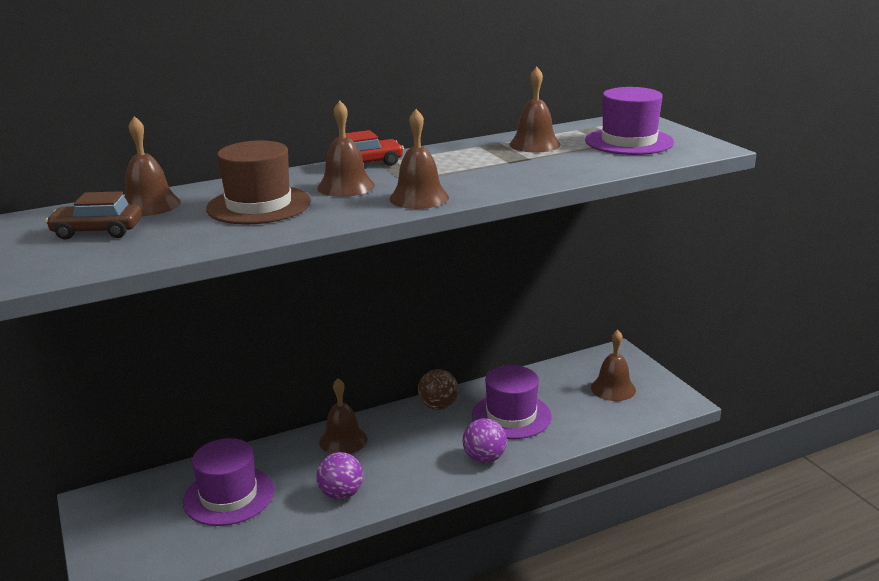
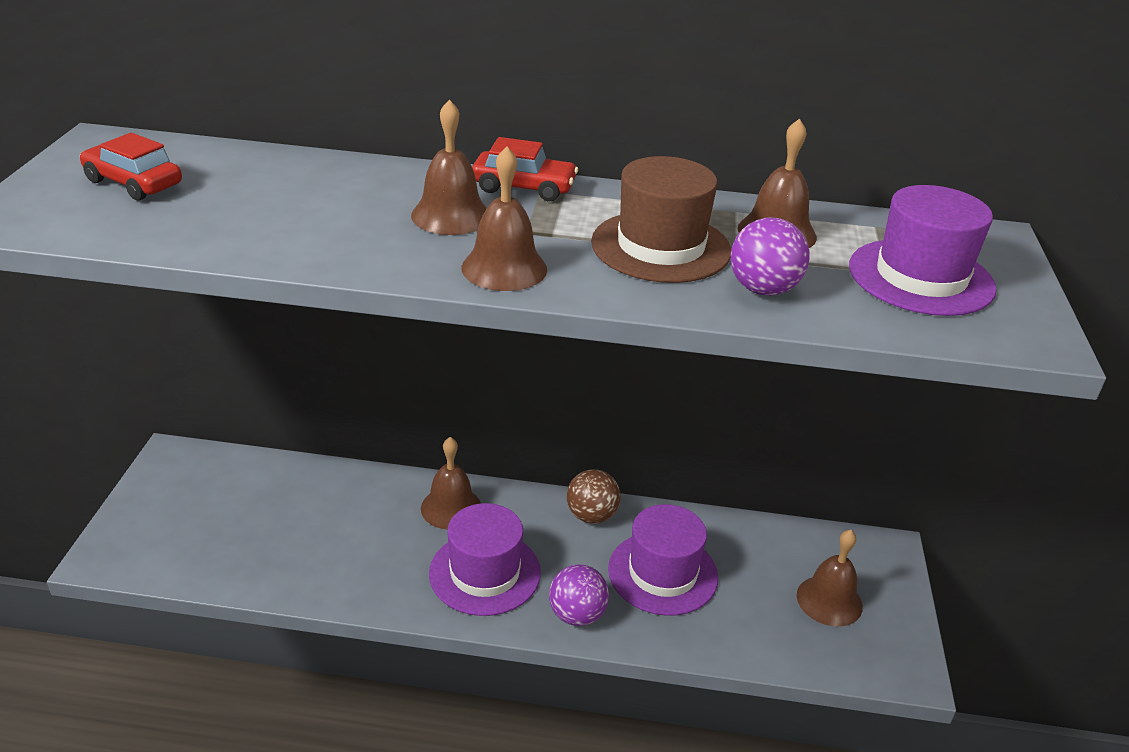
camera: 30 degrees right, 10 degrees up
brown car [45,191,142,240] -> red car [80,133,182,200]
brown bell [125,116,181,216] -> none
purple hat [183,438,274,526] -> purple hat moved to [429,503,541,616]
brown hat [206,140,311,225] -> brown hat moved to [591,156,731,283]
purple ball [316,452,363,500] -> purple ball moved to [731,218,810,296]

